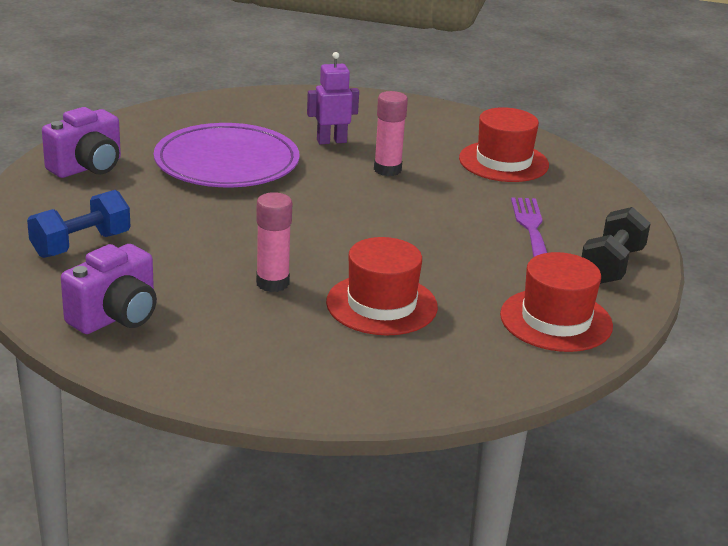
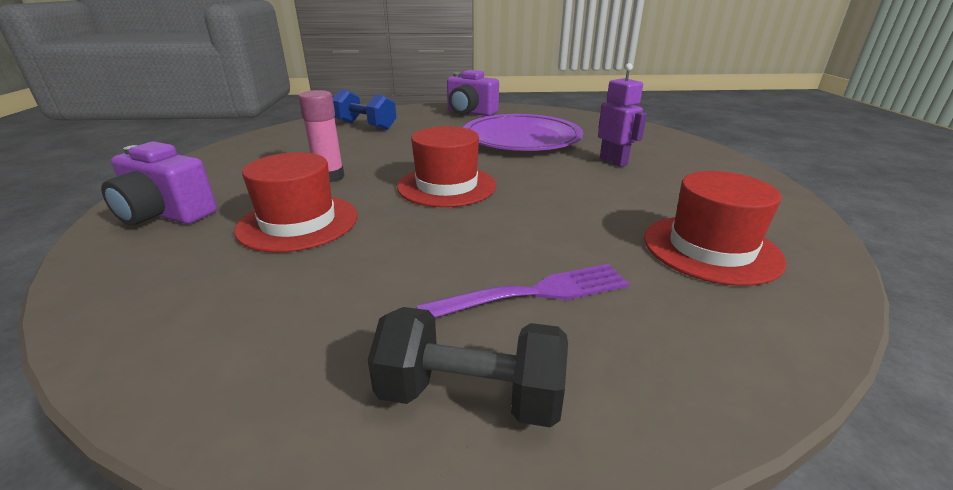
camera: 75 degrees right, 0 degrees up
purple camera [61,244,157,334] -> purple camera moved to [101,141,217,226]
pink glue stick [374,91,408,176] -> none
red hat [500,252,613,352] -> red hat moved to [397,126,496,207]

